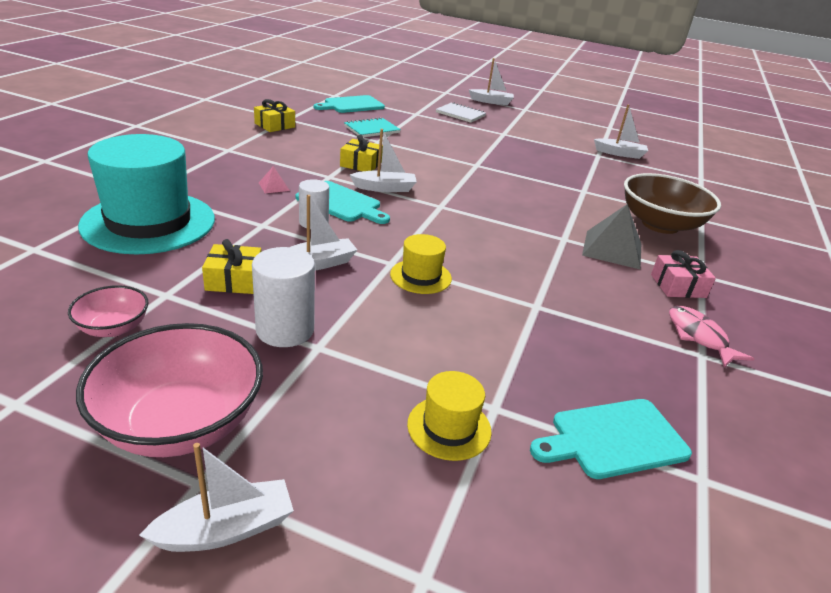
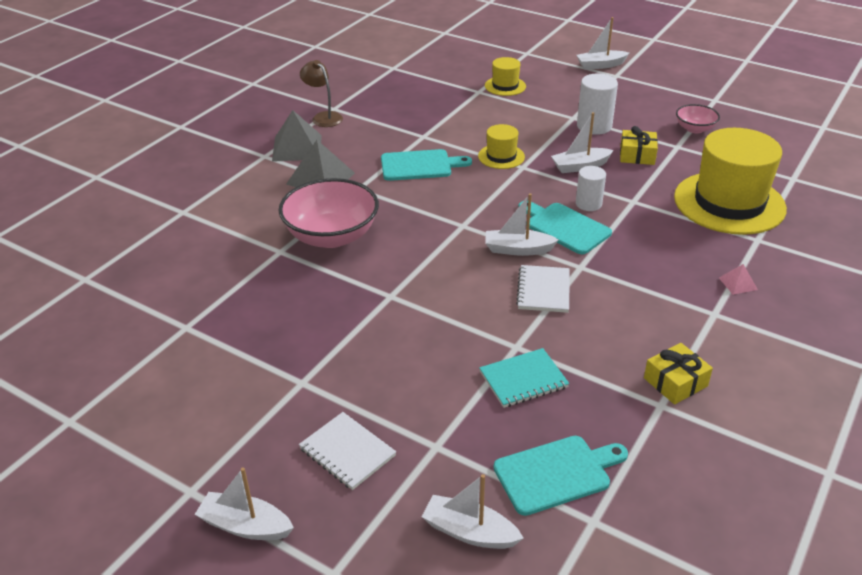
camera: 165 degrees left, 5 degrees up
pink bowl [76,323,263,457] -> pink bowl moved to [279,178,379,248]
turquoise hat [78,134,215,254] -> yellow hat [674,128,787,235]
pink pyramid [259,166,290,193] -> pink pyramid moved to [719,264,758,295]
yellow gift [340,134,383,171] -> white notebook [516,265,570,313]
turquoise cutting board [530,399,692,479] -> turquoise cutting board moved to [381,149,472,181]
white boat [594,104,648,159] -> white boat moved to [422,474,523,549]
brown bowl [624,173,721,234] -> none
pink gift [651,250,716,298] -> grey pyramid [272,110,322,162]
pink fish [669,306,755,367] -> brown lamp [300,60,343,127]

